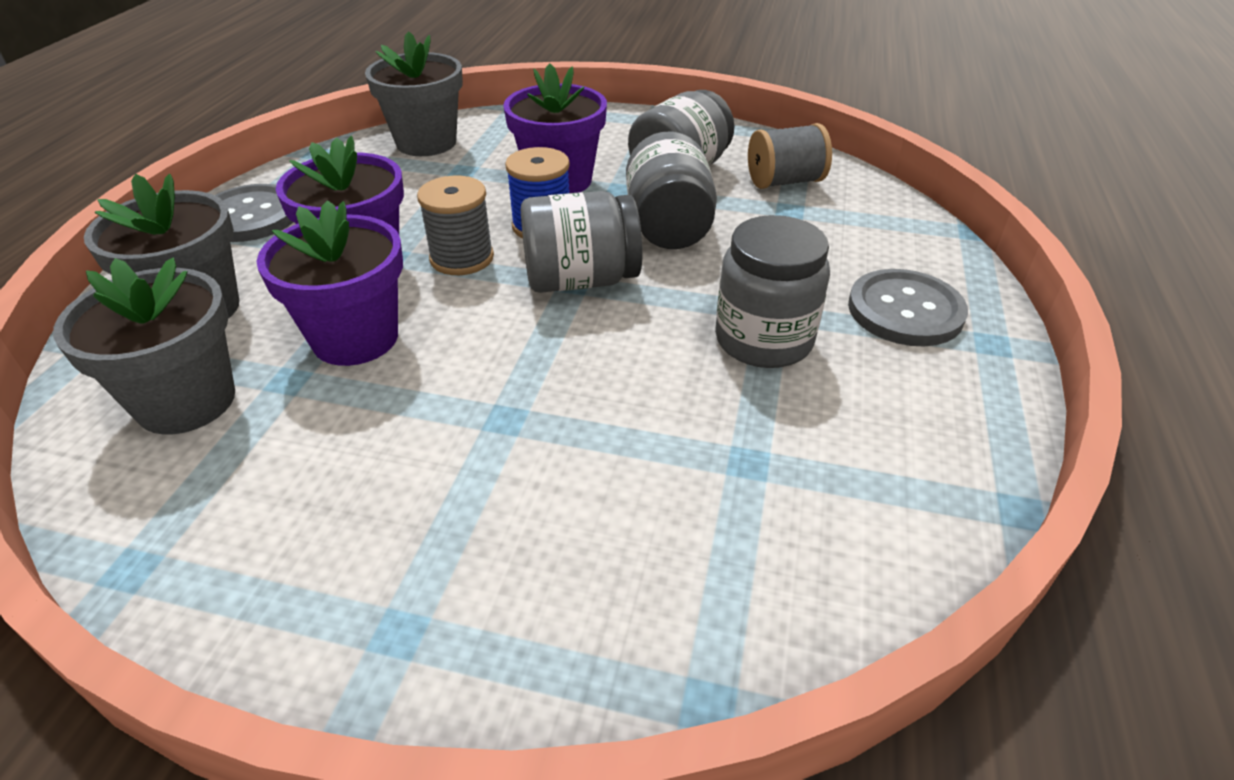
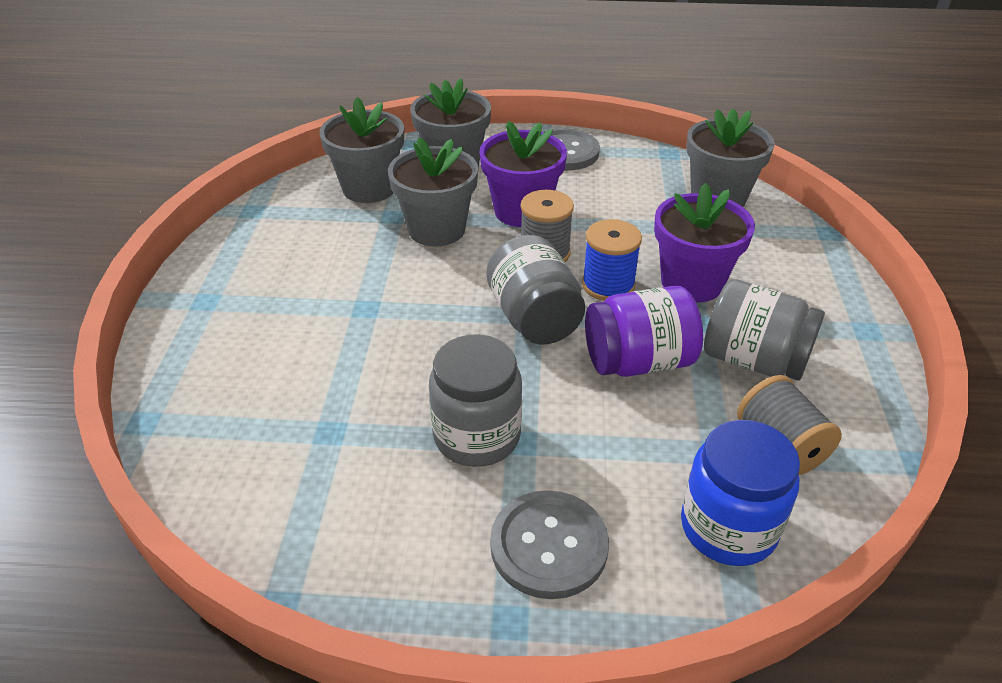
camera: 80 degrees right, 0 degrees up
purple flower pot [256,200,403,366] -> grey flower pot [388,137,478,247]
grey jar [626,132,717,249] -> purple jar [585,286,703,377]
none -> blue jar [681,420,800,566]

